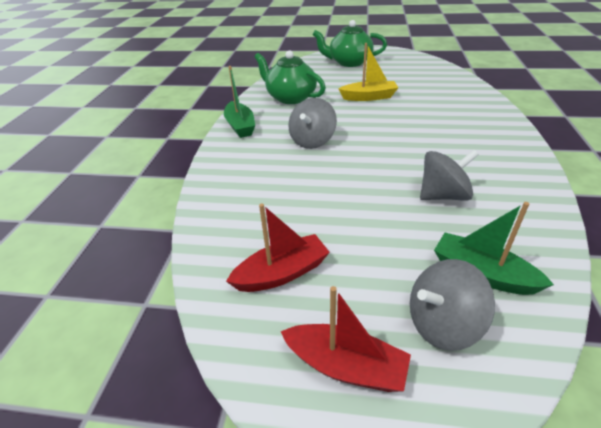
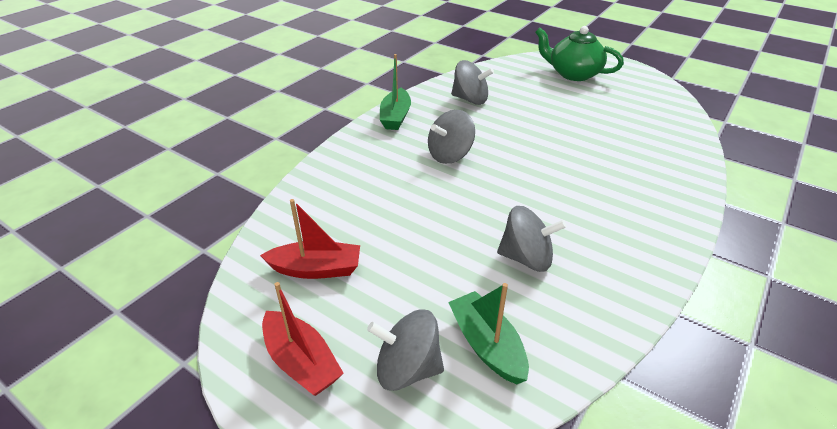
camera: 25 degrees right, 0 degrees up
green teapot [254,50,326,104] -> grey spinning top [451,60,494,105]
yellow boat [338,43,399,101] -> none

